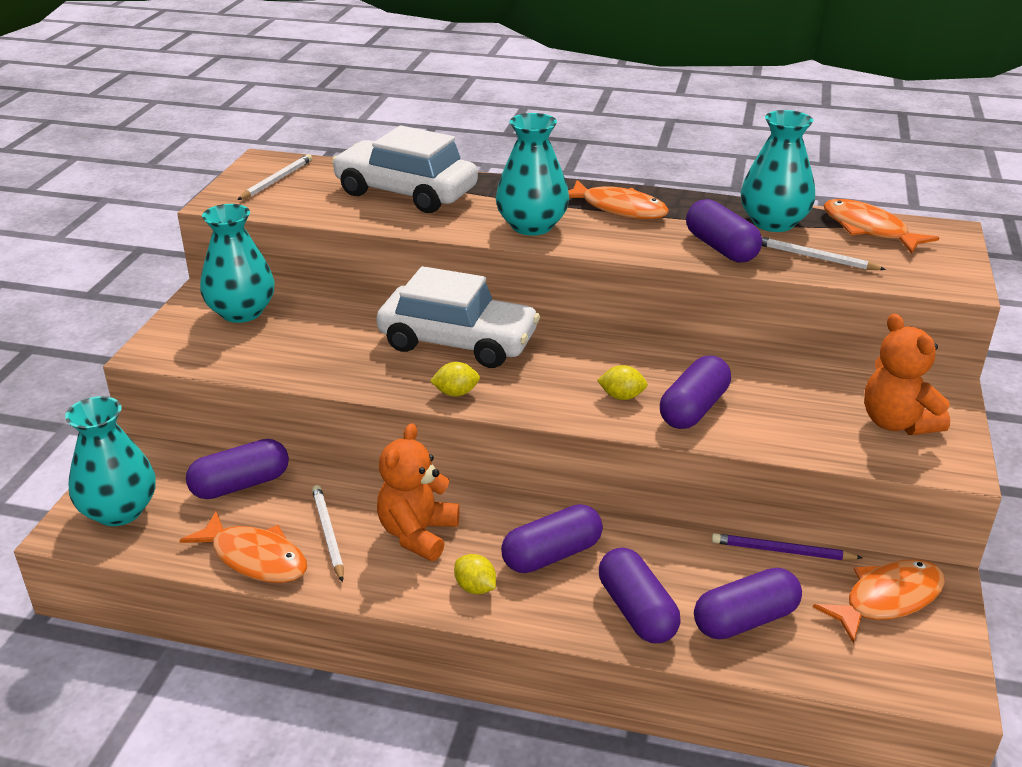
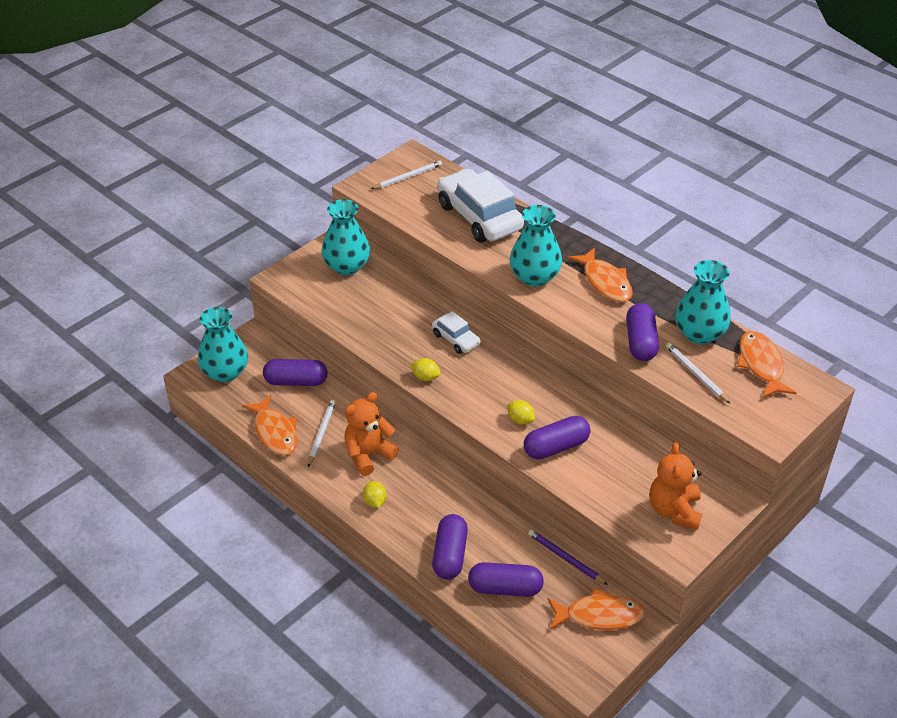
camera: 30 degrees right, 10 degrees up
white car [376,266,540,368] -> white car [432,311,481,354], size x0.50
purple capsule [501,504,603,573] -> none

